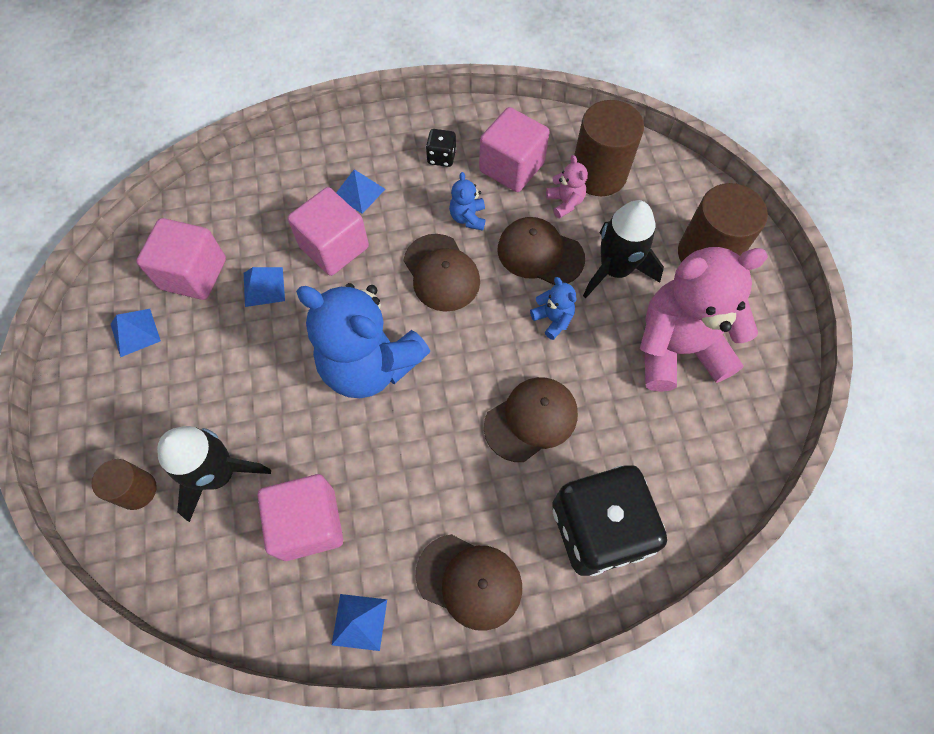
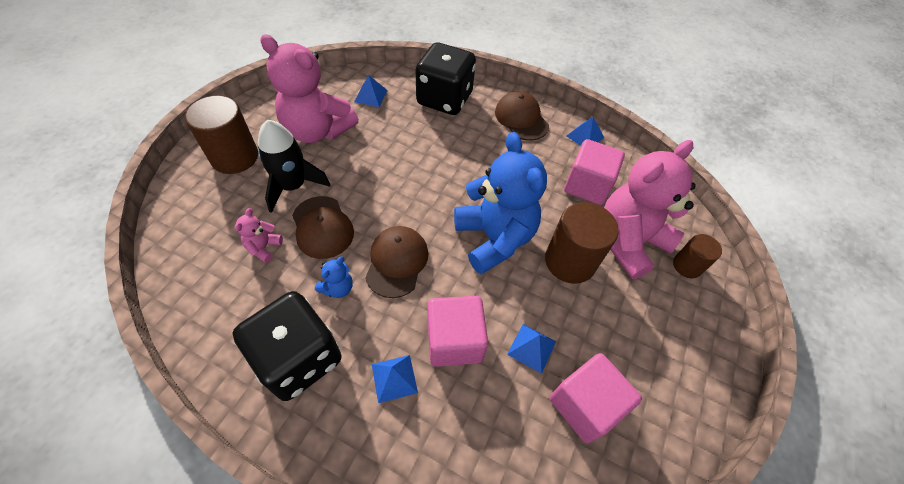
camera: 145 degrees left, 10 degrees down
blue pyramid [111,309,161,357] -> blue pyramid moved to [354,75,388,107]
black rocket [157,426,271,522] -> pink teddy bear [604,140,696,279]
black dice [426,129,456,167] -> black dice [233,291,342,401], size x2.43
pink cube [479,107,550,192] -> none
brown cap [484,377,578,462] -> none
blue teddy bear [530,277,576,340] -> none
brown cylinder [574,100,644,196] -> brown cylinder moved to [545,202,619,284]

